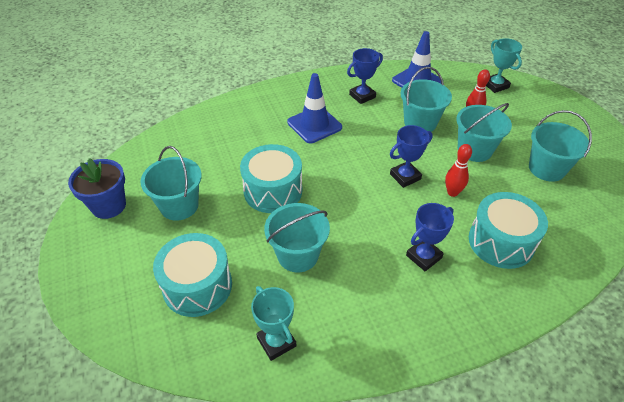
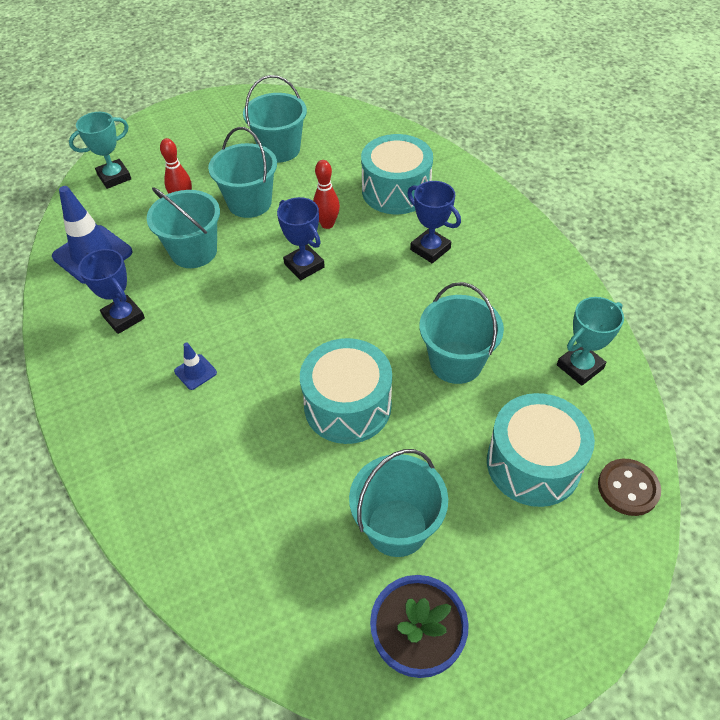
camera: 95 degrees left, 5 degrees up
blue traffic cone [287,73,342,143] -> blue traffic cone [174,342,217,390], size x0.47
none -> brown button [598,459,661,516]

